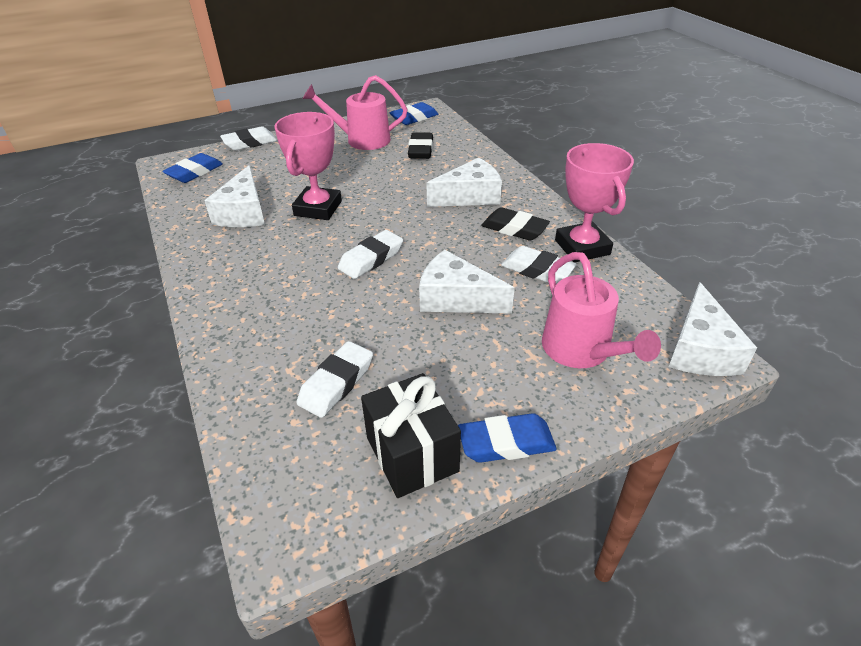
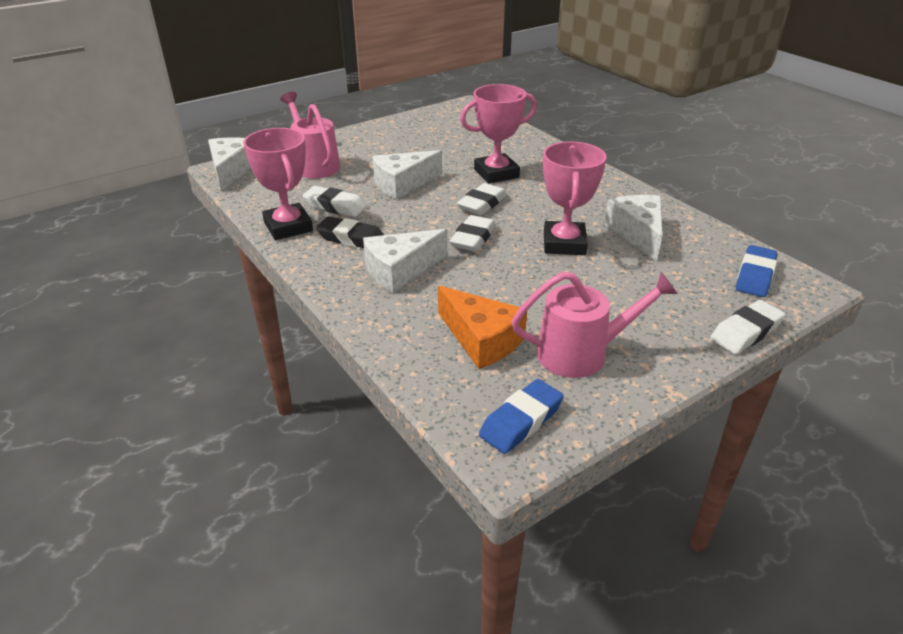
camera: 170 degrees right, 5 degrees down
white eraser [297,341,373,418] -> white eraser moved to [449,215,496,252]
black gift [361,373,461,498] -> none
black eraser [408,132,433,159] -> orange cheese [438,285,527,369]
white cheese [419,250,515,314] -> white cheese turned 135 degrees clockwise [372,150,442,200]
blue eraser [458,413,557,463] -> none
none -> pink trophy [460,84,537,184]

